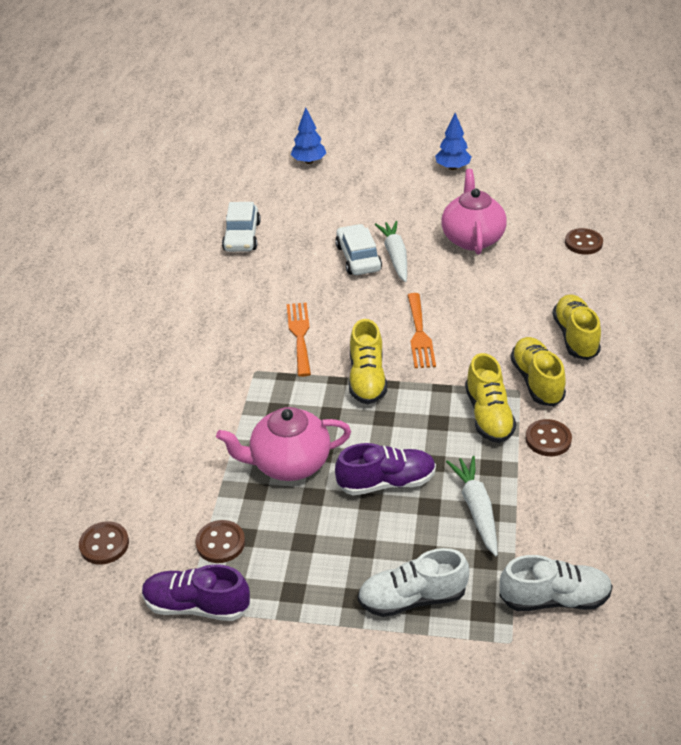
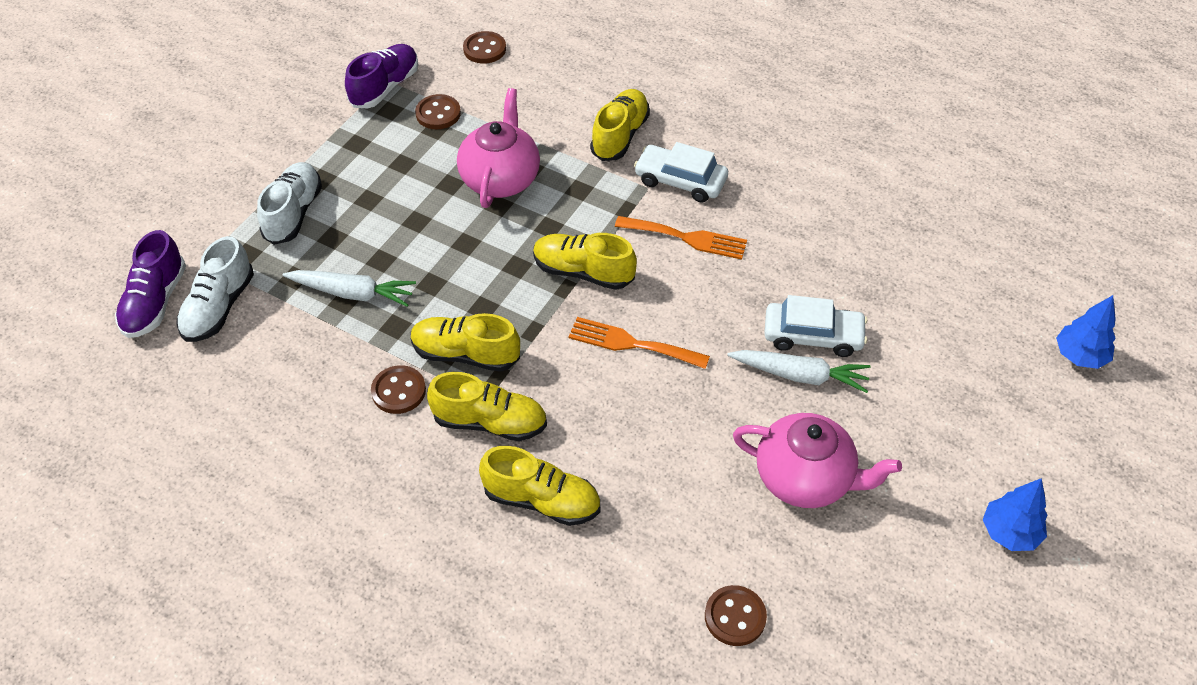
camera: 110 degrees right, 10 degrees up
white car [222,202,261,252] -> white car moved to [634,142,728,203]
purple shoe [335,443,436,495] -> purple shoe moved to [115,230,186,338]
none -> yellow shoe [590,89,650,161]

